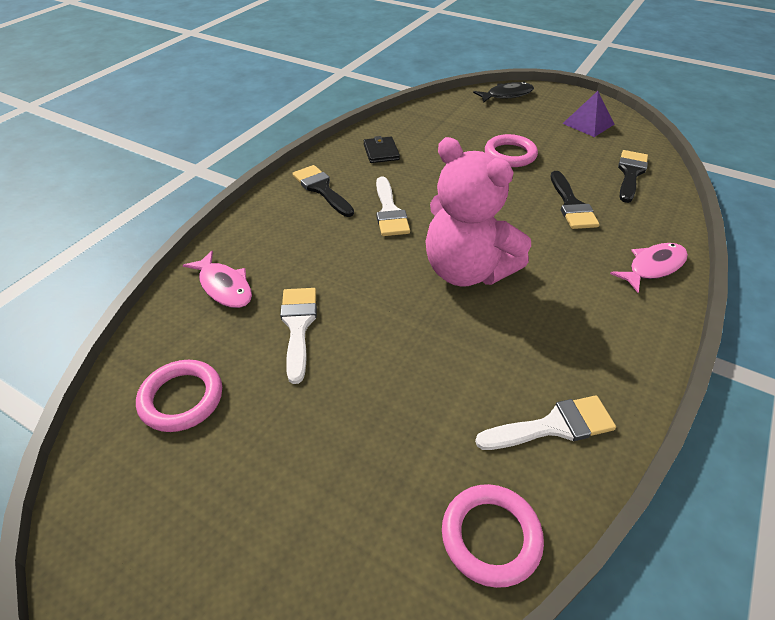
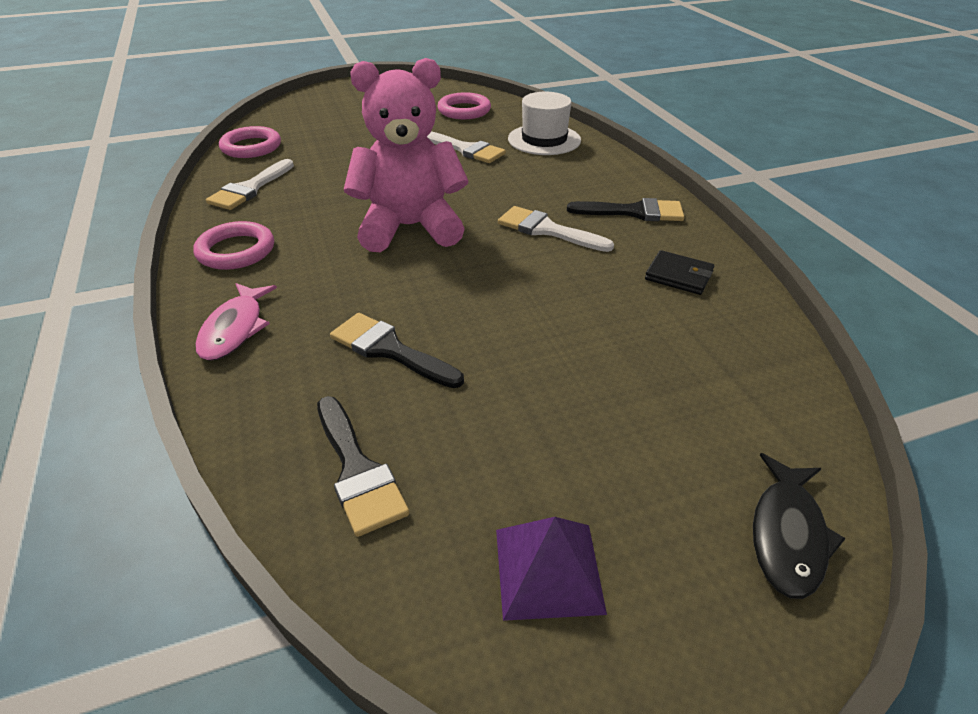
camera: 130 degrees right, 5 degrees down
pink fish [183,251,252,308] -> white hat [508,92,581,155]
pink ring [485,134,538,167] -> pink ring moved to [193,221,274,270]

